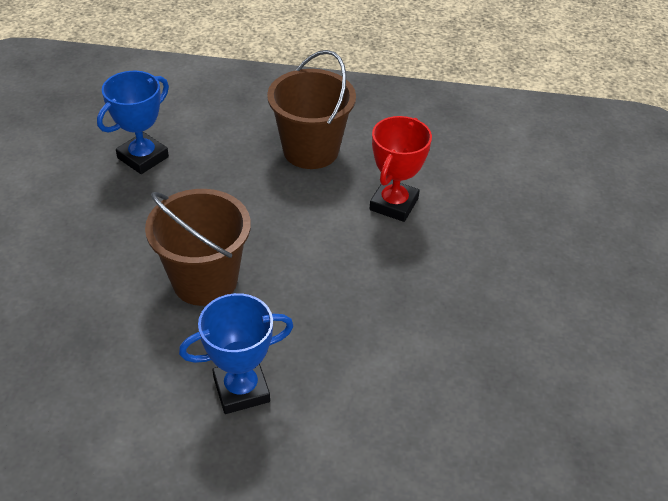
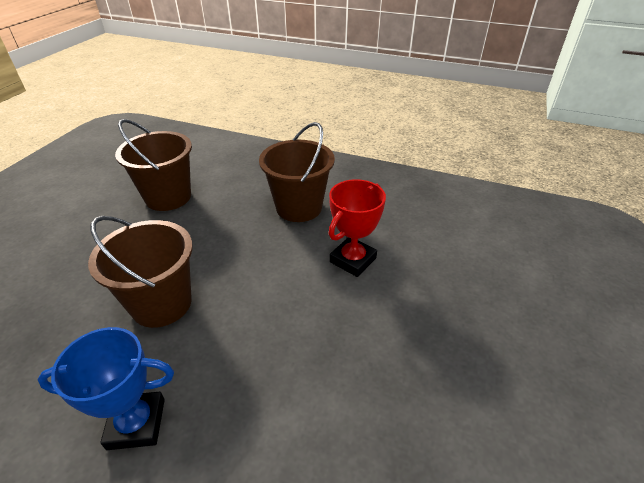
camera: 15 degrees right, 5 degrees down
blue trophy [97,71,169,174] -> brown bucket [115,119,192,211]

